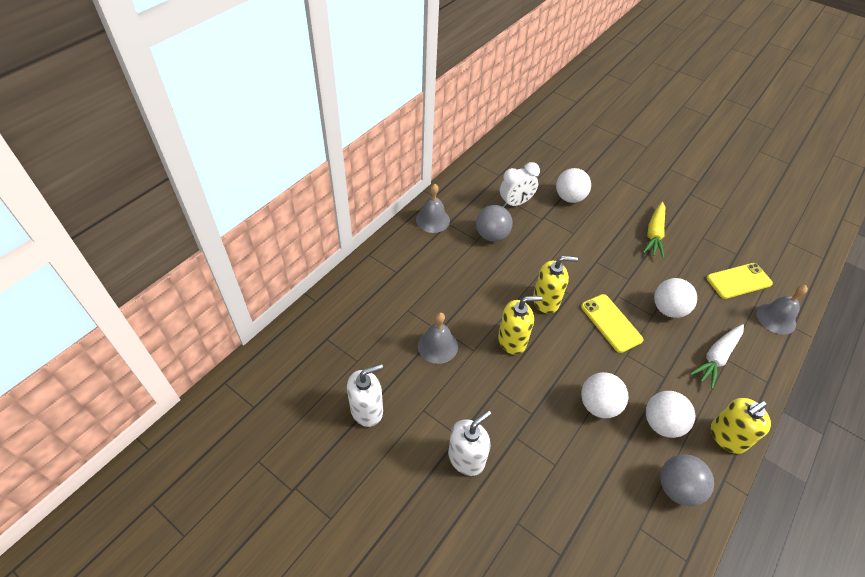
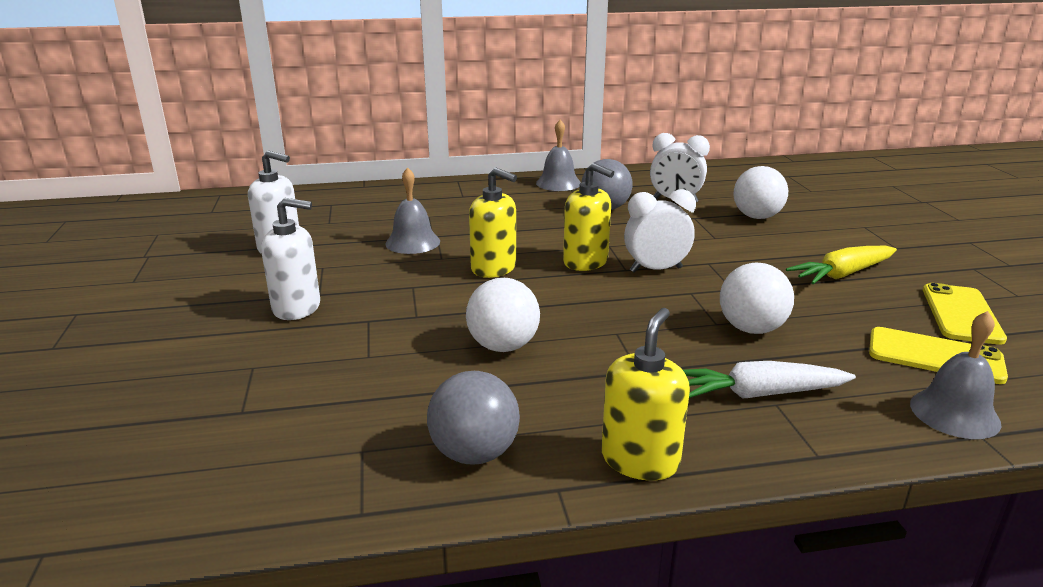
camera: 45 degrees right, 25 degrees down
yellow phone [581,294,643,353] -> yellow phone moved to [923,283,1007,345]
white ball [646,391,695,438] -> none
yellow soap dispenser [711,398,771,454] -> yellow soap dispenser turned 105 degrees clockwise [601,308,690,481]
none -> white clock [624,189,696,273]

